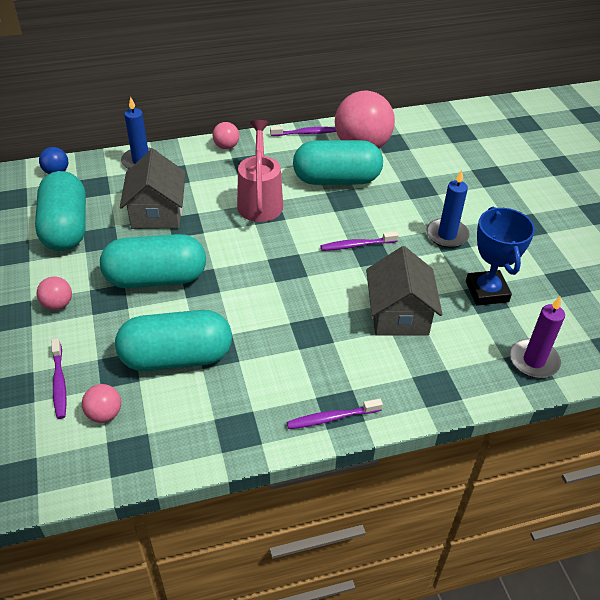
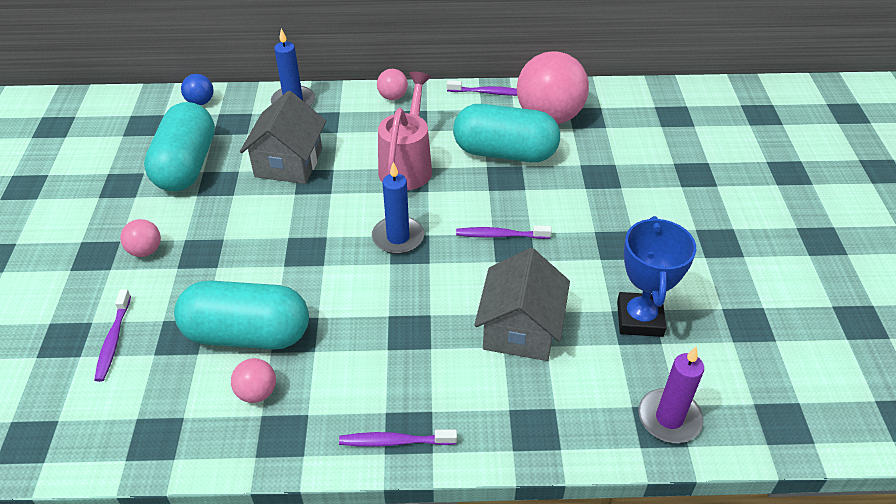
camera: 15 degrees right, 0 degrees up
pink ball [82,384,121,423] -> pink ball moved to [231,358,276,403]
turquoise capsule [100,234,206,288] -> none
blue candle [426,170,469,248] -> blue candle moved to [372,162,424,254]

